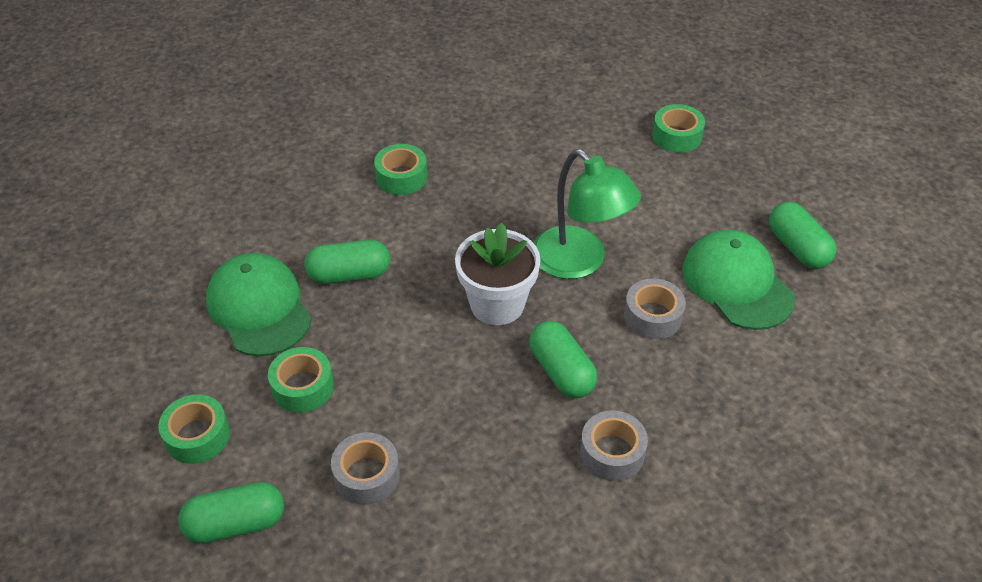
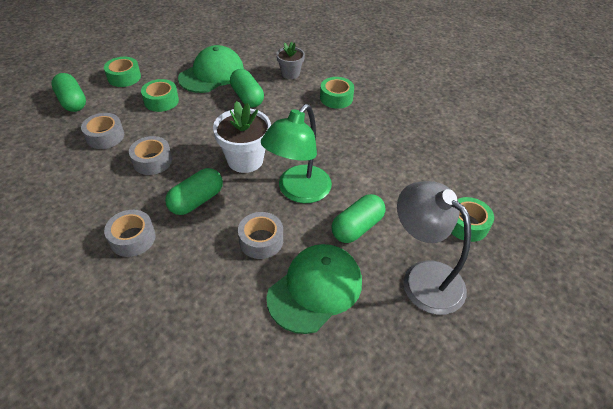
camera: 70 degrees right, 0 degrees up
green capsule [769,202,837,269] -> green capsule moved to [332,194,386,243]
none -> grey tape [129,136,172,175]
none -> grey flower pot [276,42,305,79]
none -> grey lamp [397,181,471,315]

